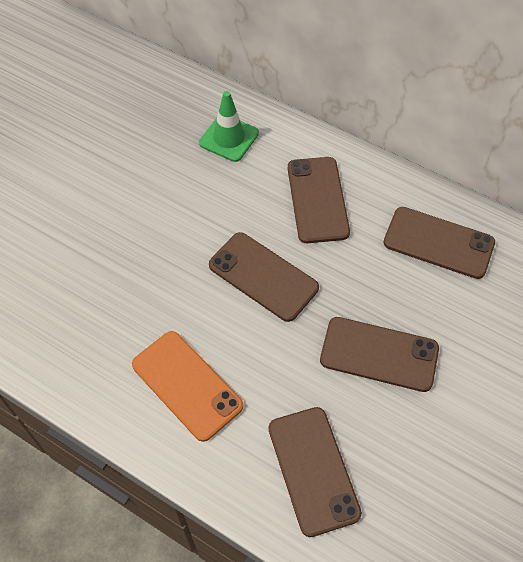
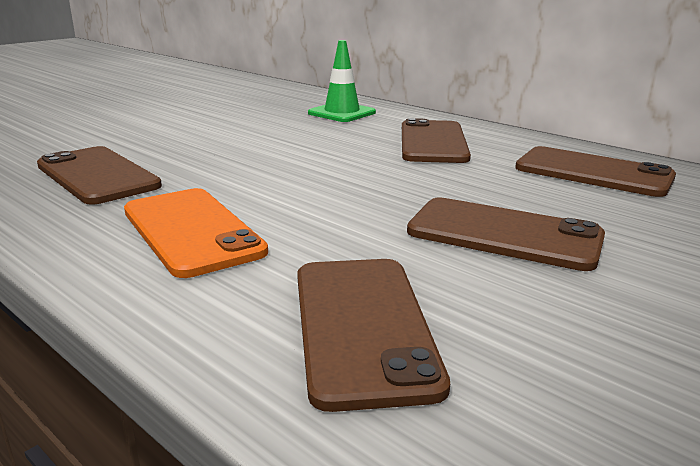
camera: 10 degrees right, 35 degrees down
brown phone [209,232,319,322] -> brown phone moved to [37,146,162,205]

